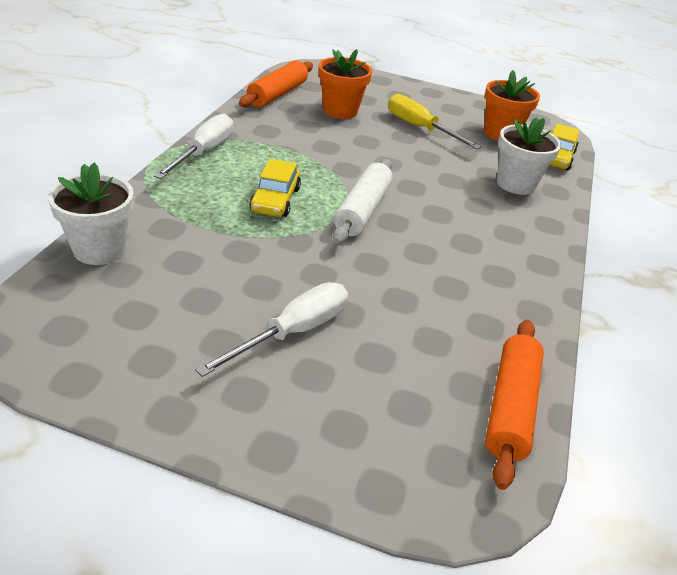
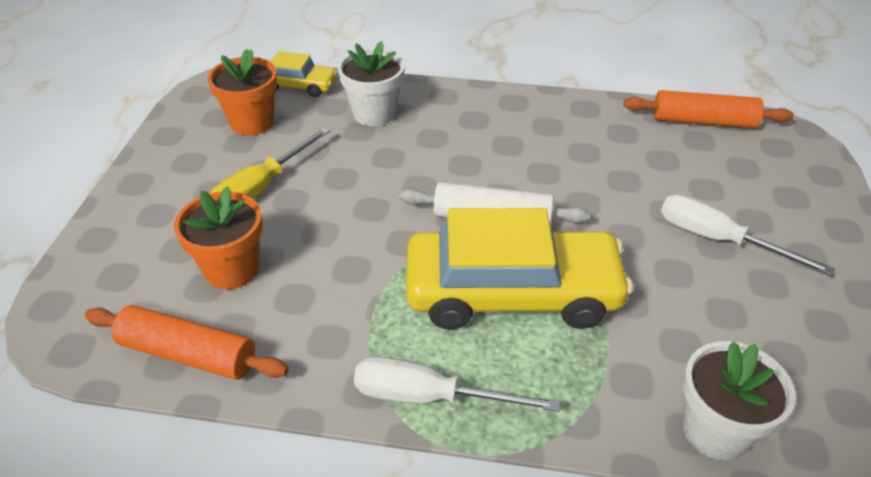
camera: 95 degrees left, 5 degrees up
yellow car [249,158,301,217] -> yellow car [406,208,633,330], size x2.08

